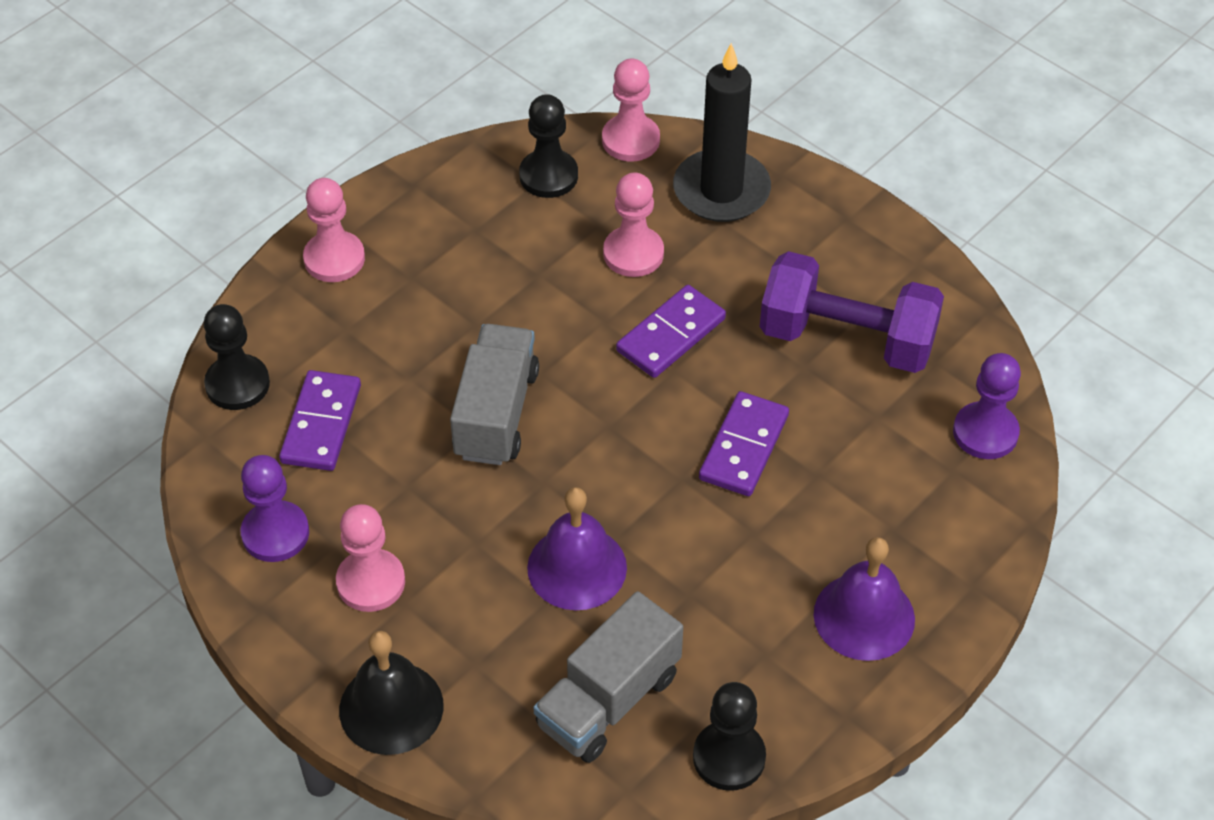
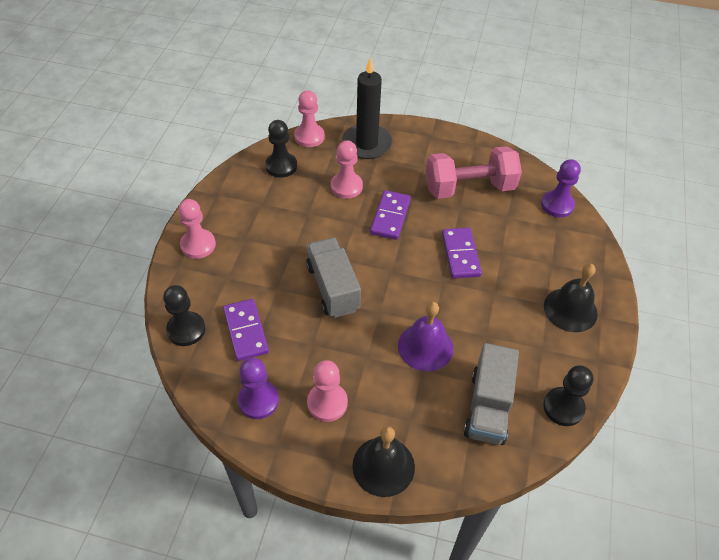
camera: 30 degrees left, 0 degrees up
purple dumbbell [760,251,944,373] -> pink dumbbell [426,146,522,199]
purple bell [814,537,915,661] -> black bell [544,264,598,332]

